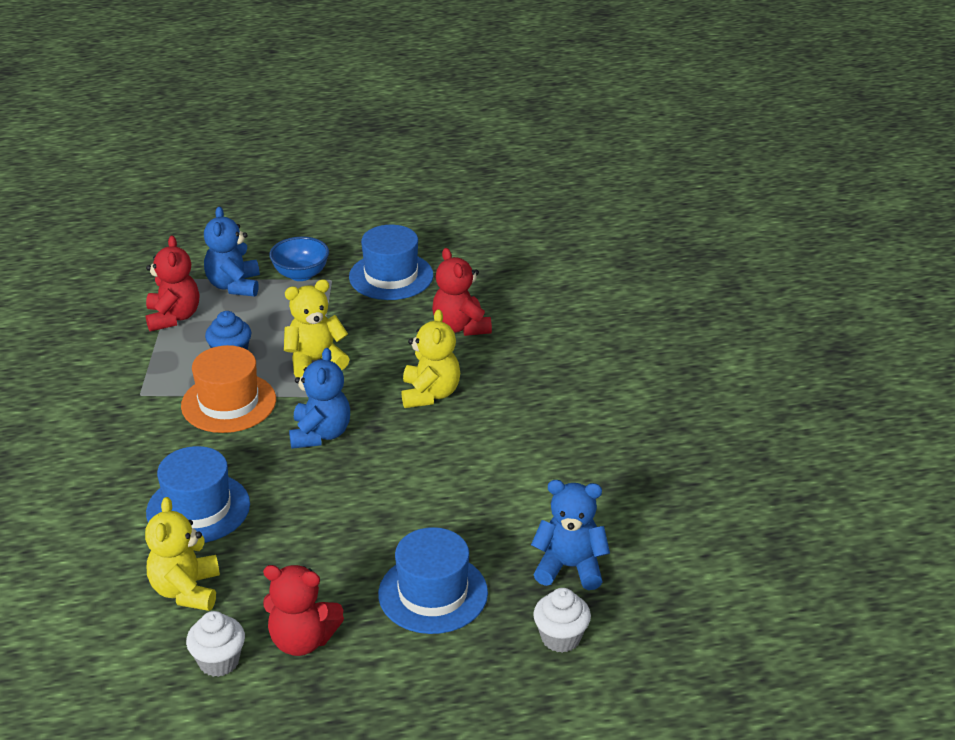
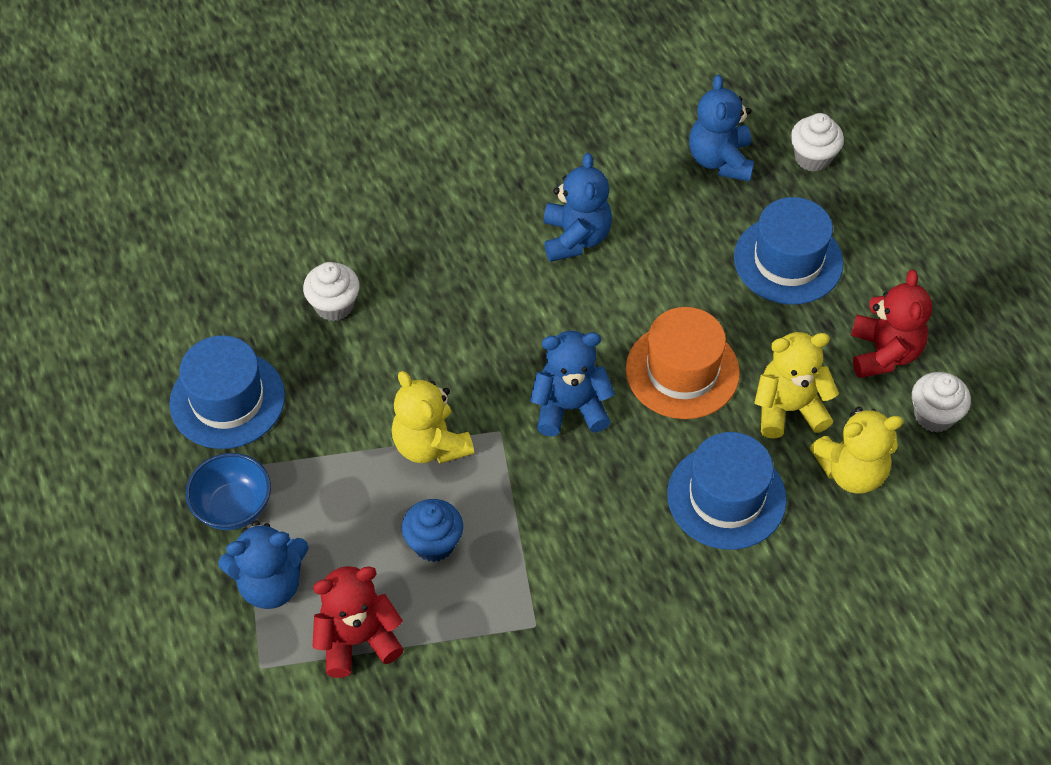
camera: 100 degrees left, 20 degrees up
orange hat [181,345,276,433] -> orange hat moved to [626,307,740,419]
yellow teddy bear [402,309,460,408] -> yellow teddy bear moved to [754,332,839,439]
red teddy bear [432,248,492,336] -> white cupcake [303,262,360,321]
none -> blue teddy bear [543,153,612,262]

